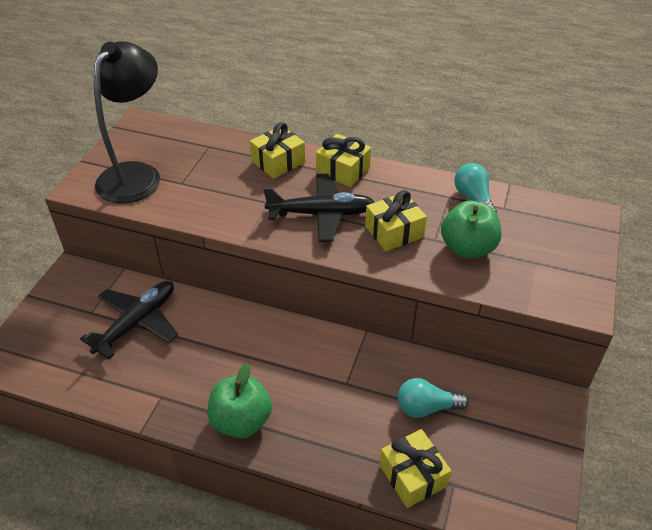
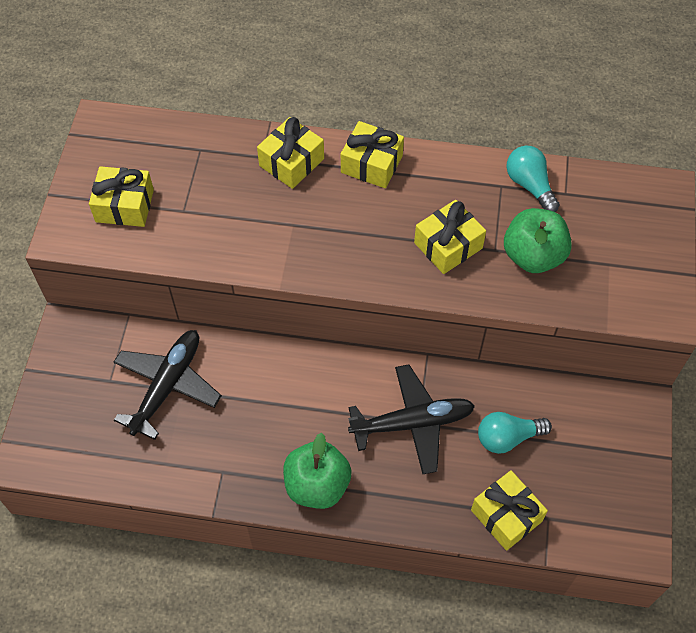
camera: 10 degrees left, 15 degrees up
black lamp [94,41,160,203] -> yellow gift [89,166,154,227]
black plane [264,174,375,242] -> black plane moved to [348,364,475,474]

